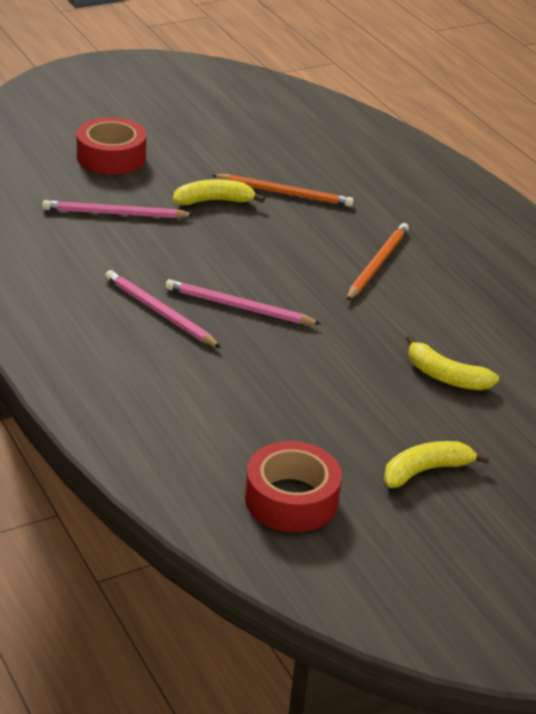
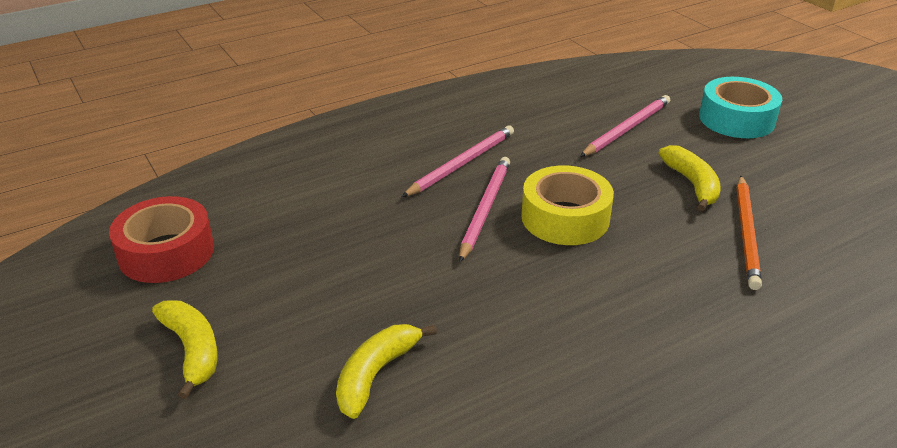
camera: 90 degrees right, 0 degrees up
pink pencil [42,200,194,218] -> pink pencil turned 45 degrees clockwise [580,95,670,157]
red tape [77,117,146,175] -> turquoise tape [699,77,782,138]
orange pencil [346,223,409,301] -> none
none -> yellow tape [521,165,614,245]

